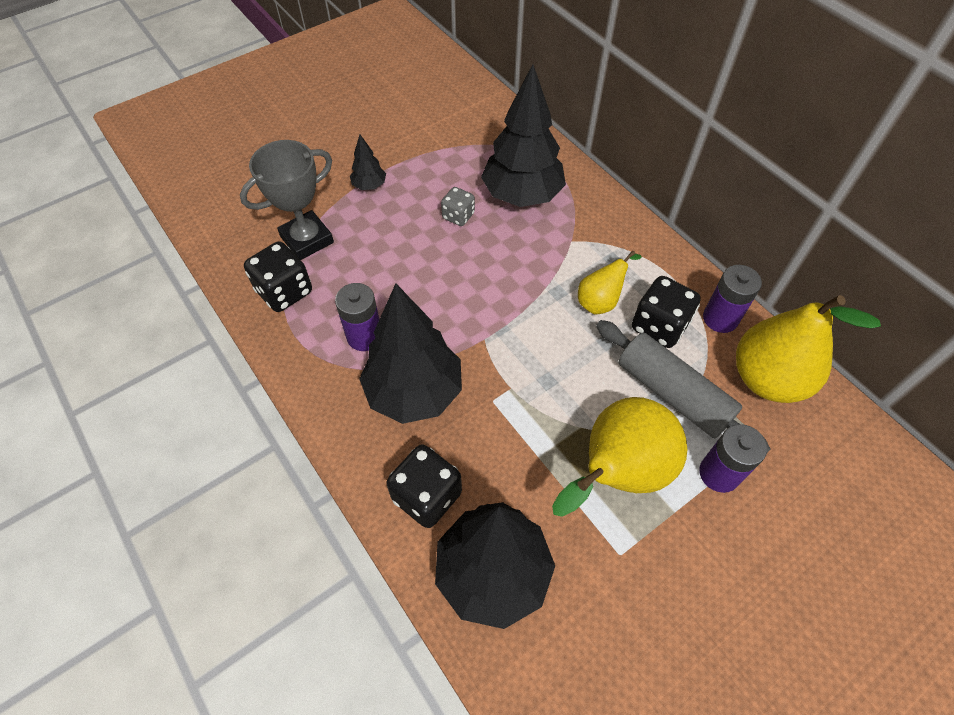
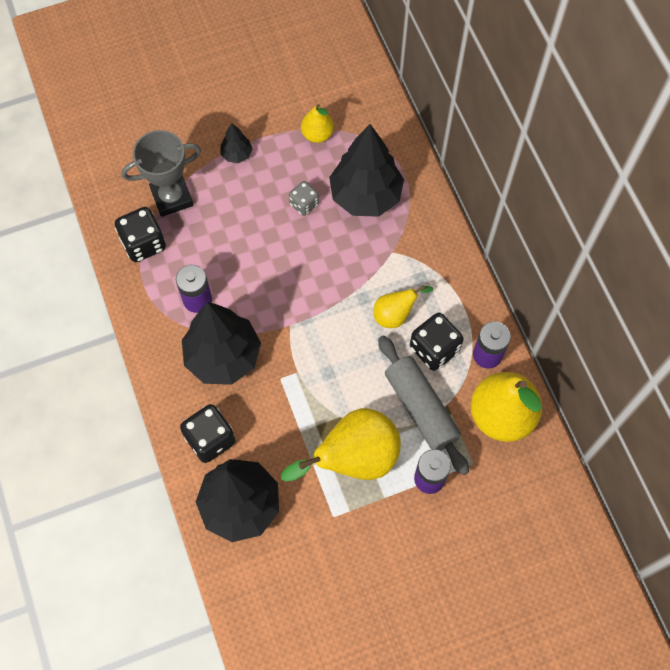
camera: 15 degrees right, 10 degrees up
none -> yellow pear [301,104,334,143]

